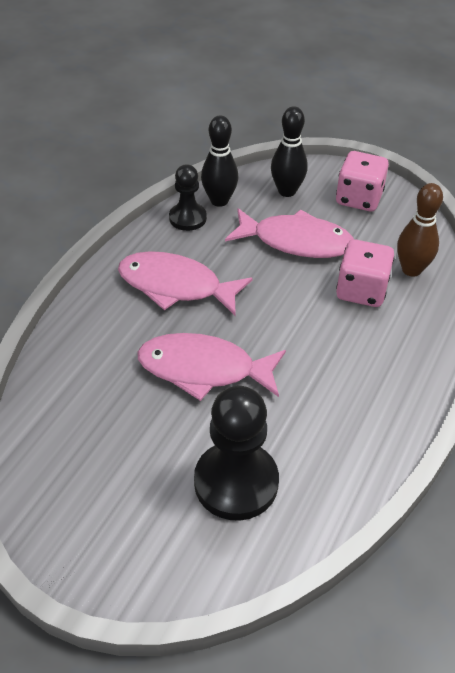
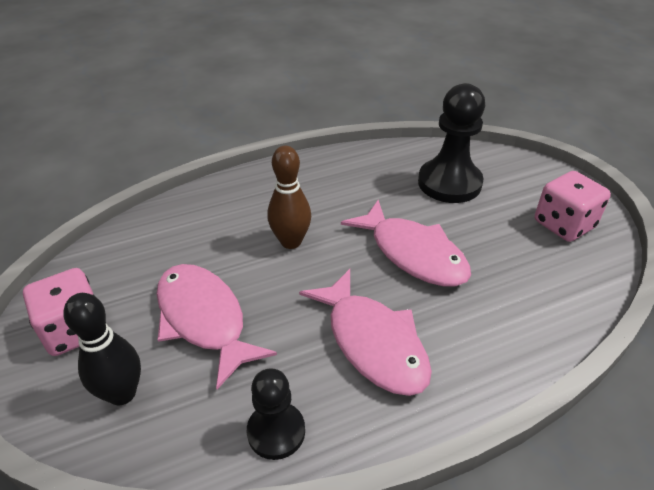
camera: 140 degrees left, 5 degrees down
black bowling pin [201,115,239,207] -> none
pink dice [336,239,394,307] -> pink dice moved to [535,171,611,242]
brown bowling pin [397,183,443,277] -> brown bowling pin moved to [267,146,311,249]

